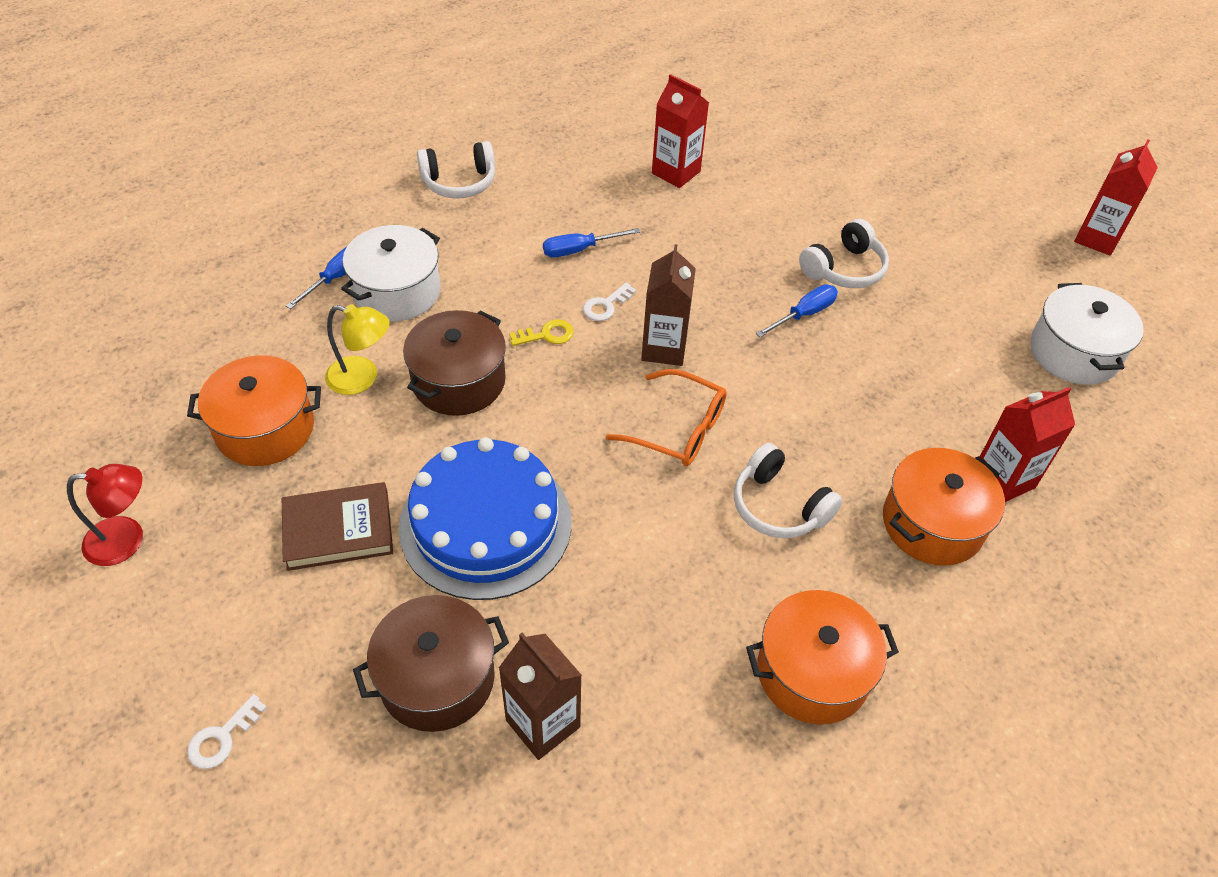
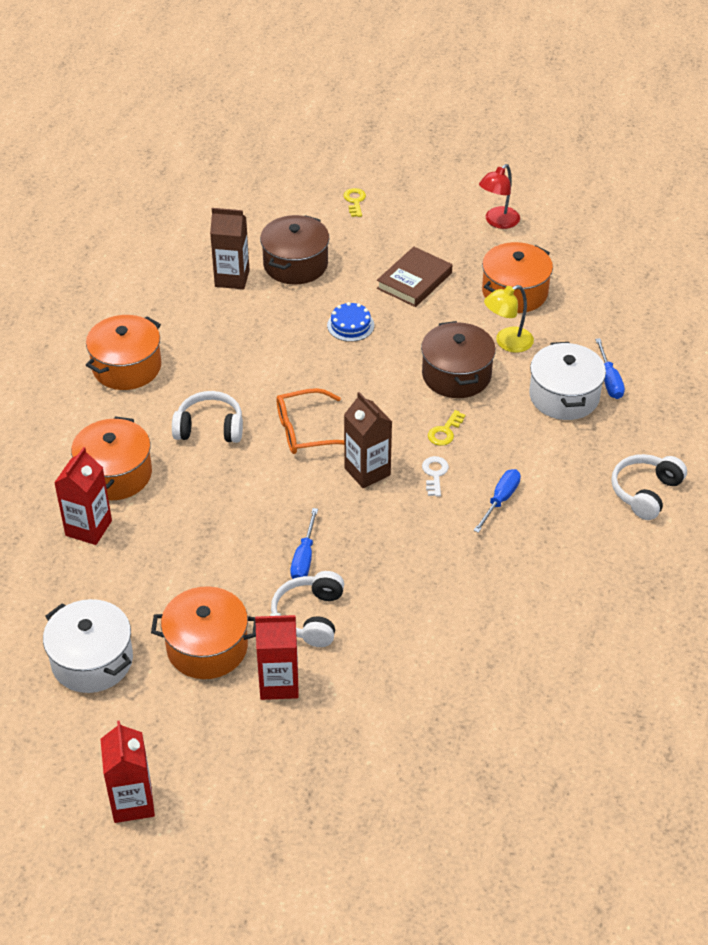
camera: 140 degrees right, 5 degrees down
white key [187,694,267,769] -> yellow key [343,188,366,217]
blue cake [399,437,572,600] -> blue cake [327,302,374,342], size x0.42
red carton [652,74,709,188] -> red carton moved to [255,613,299,700]
none -> orange pot [151,586,256,679]

